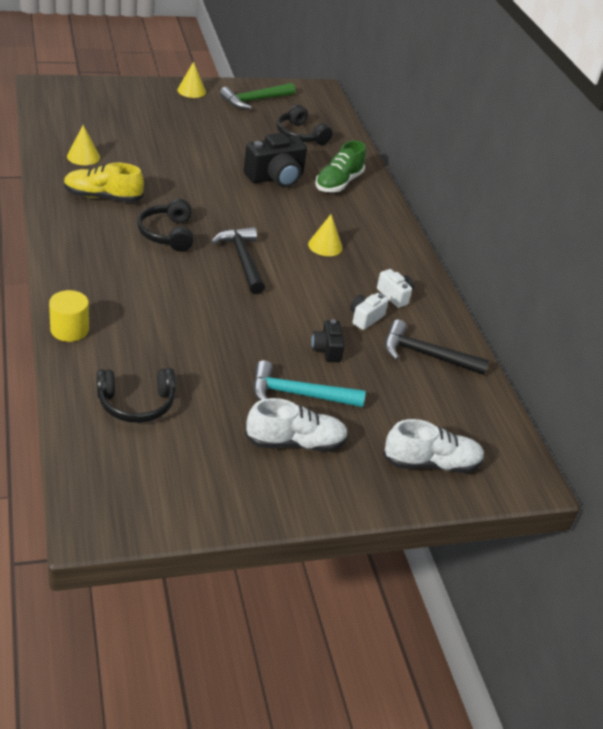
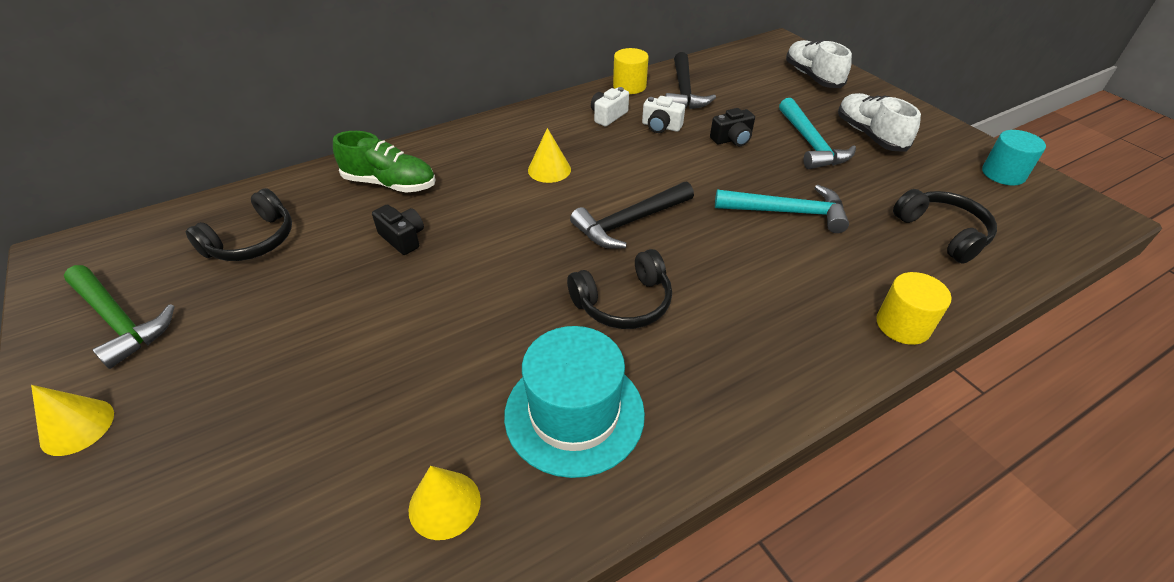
camera: 100 degrees left, 5 degrees up
yellow shoe [64,163,144,202] -> turquoise hat [504,326,645,478]
black camera [244,133,307,188] -> black camera [372,205,424,255], size x0.54
none -> yellow cylinder [613,48,649,94]
none -> turquoise hammer [715,185,849,233]
none -> turquoise cylinder [982,130,1046,185]

